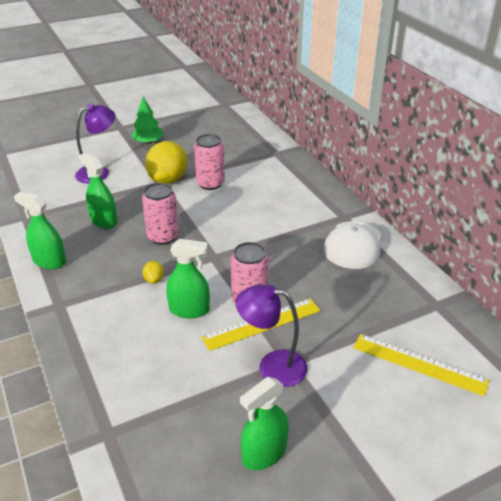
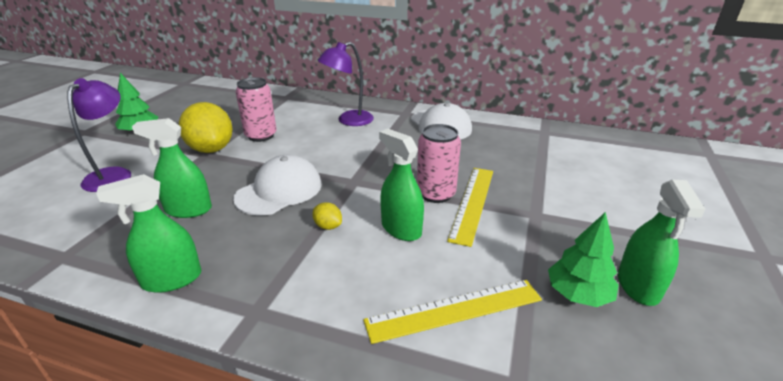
camera: 45 degrees left, 5 degrees down
pink can [142,183,179,245] -> white cap [233,155,322,216]
green spray bottle [166,239,210,318] -> green spray bottle turned 90 degrees counterclockwise [379,129,424,241]
purple lamp [236,285,307,387] -> purple lamp moved to [317,42,374,126]
yellow ruler [353,334,490,396] -> yellow ruler moved to [363,280,542,344]
none -> green tree [548,212,619,307]

